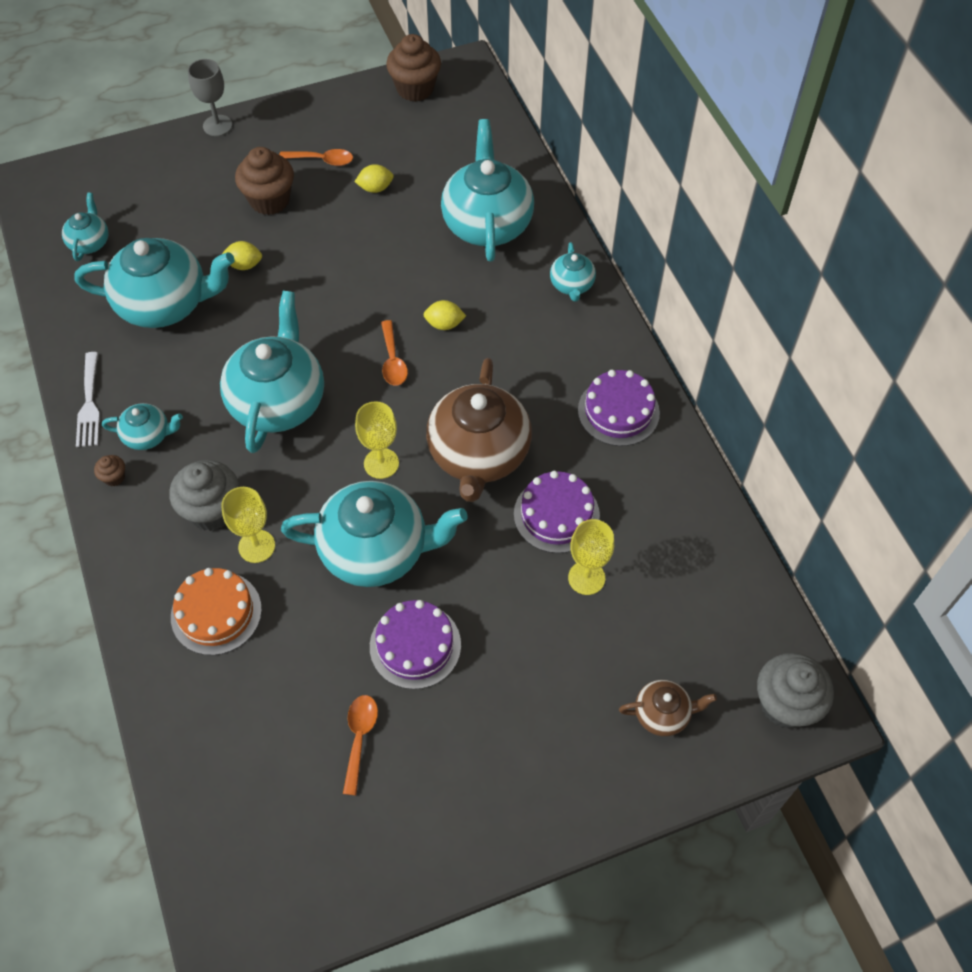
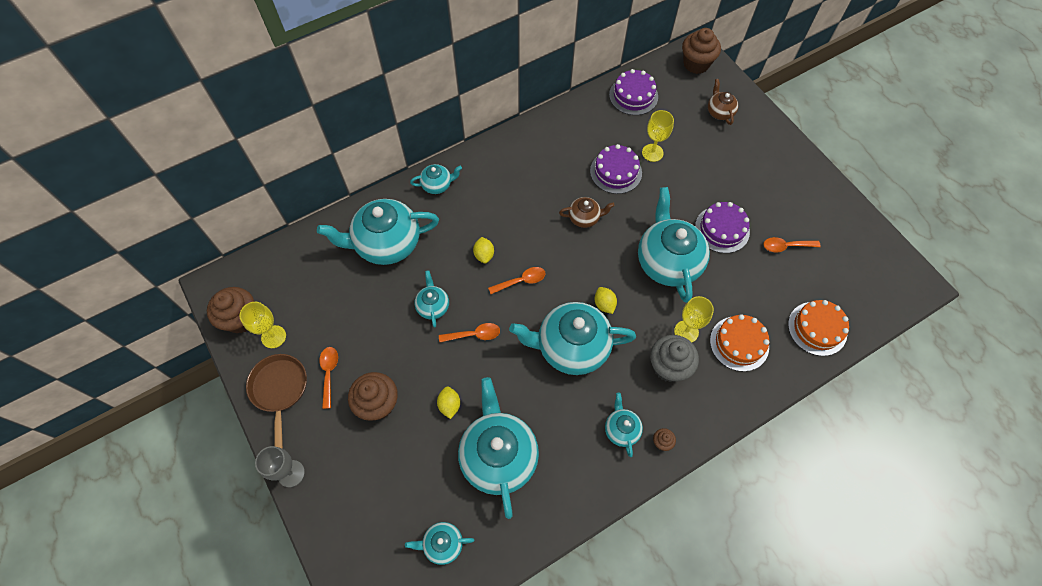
camera: 100 degrees left, 5 degrees up
white fork [76,352,100,447] -> none
yellow lemon [354,164,394,193] -> yellow lemon moved to [595,287,617,314]
yellow goblet [355,401,399,479] -> yellow goblet moved to [239,302,286,348]
brown teapot [426,358,532,502] -> brown teapot [559,197,615,228], size x0.48
purple cake [578,370,660,446] -> purple cake moved to [609,69,658,115]
grey cupcake [757,653,834,729] -> brown cupcake [682,28,721,74]
none -> brown pan [246,354,307,449]
none -> turquoise teapot [415,270,449,328]
none -> orange spoon [439,323,500,342]
none -> orange cake [788,300,849,356]

